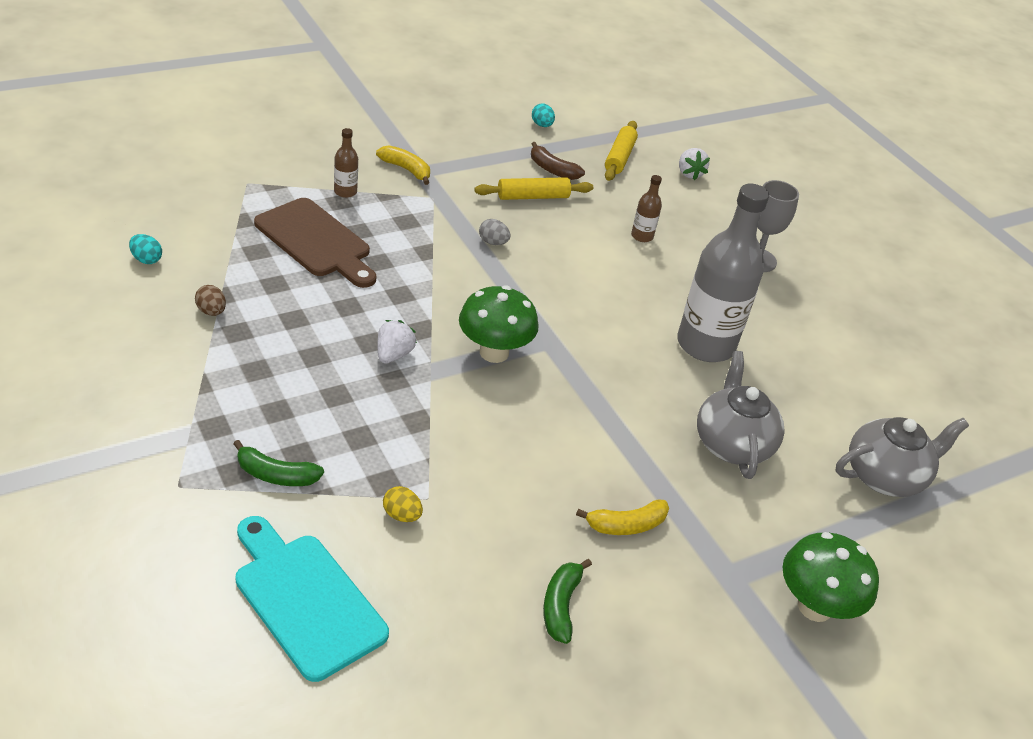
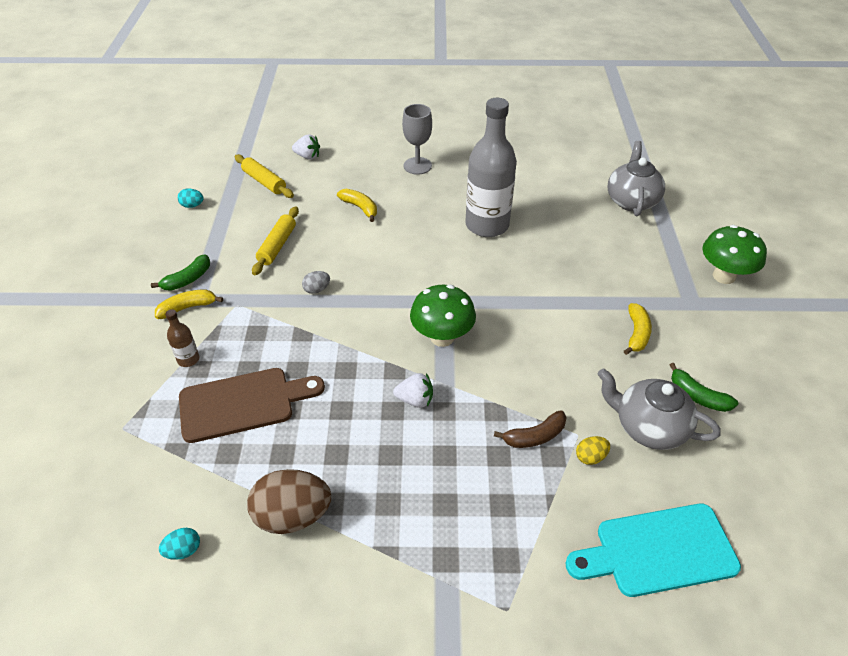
camera: 55 degrees left, 5 degrees up
brown egg [195,285,226,316] -> brown egg [247,469,331,534], size x2.15
green banana [233,440,324,486] -> green banana moved to [151,254,210,291]
white strawberry [377,320,417,364] -> white strawberry turned 135 degrees clockwise [393,373,433,408]
brown banana [531,142,585,180] -> brown banana moved to [494,410,567,448]
brown bottle [631,175,662,242] -> yellow banana [337,189,377,222]
grey teapot [697,351,785,479] -> grey teapot moved to [598,368,721,450]

